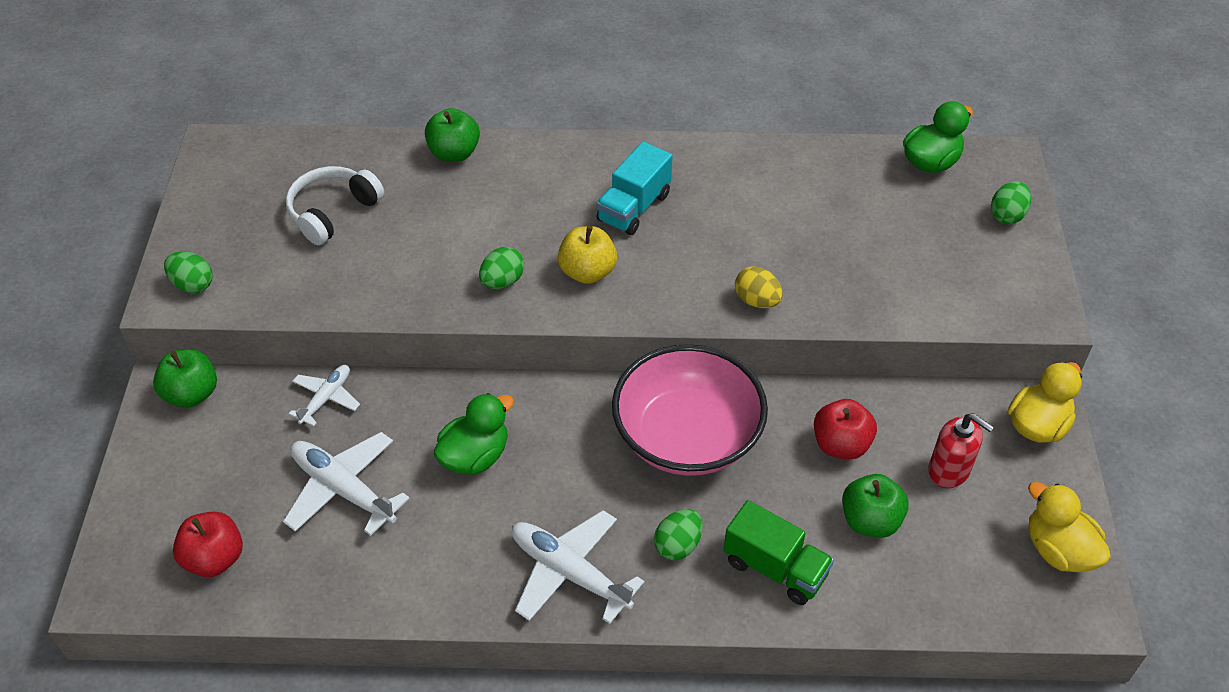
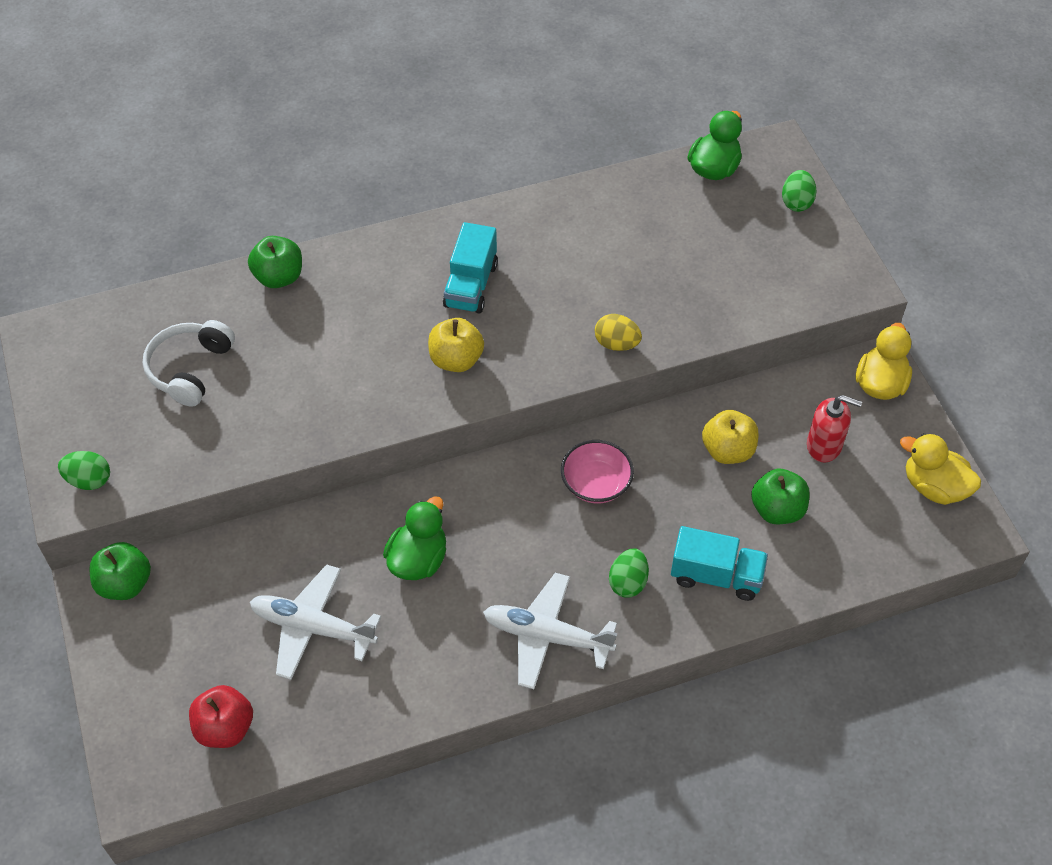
camera: 20 degrees left, 5 degrees up
white plane [289,365,360,426] -> none
green egg [479,247,524,289] -> none
pink bowl [612,344,768,476] -> pink bowl [561,440,634,503], size x0.52
green truck [724,500,834,605] -> turquoise truck [671,526,768,601]
red apple [814,399,877,460] -> yellow apple [702,410,759,464]

